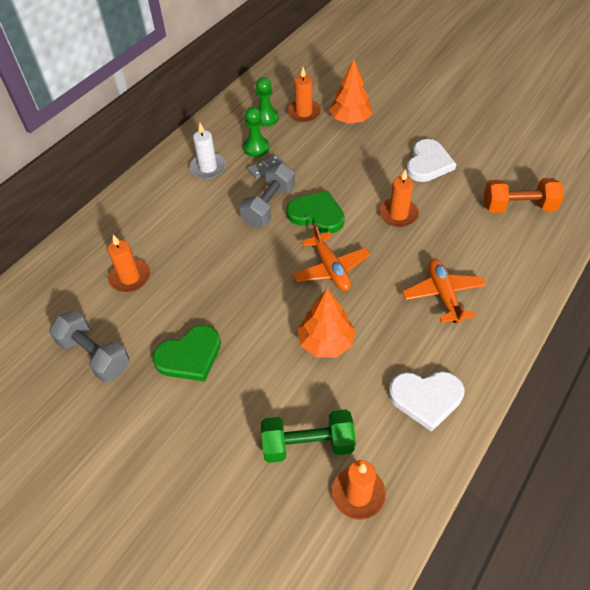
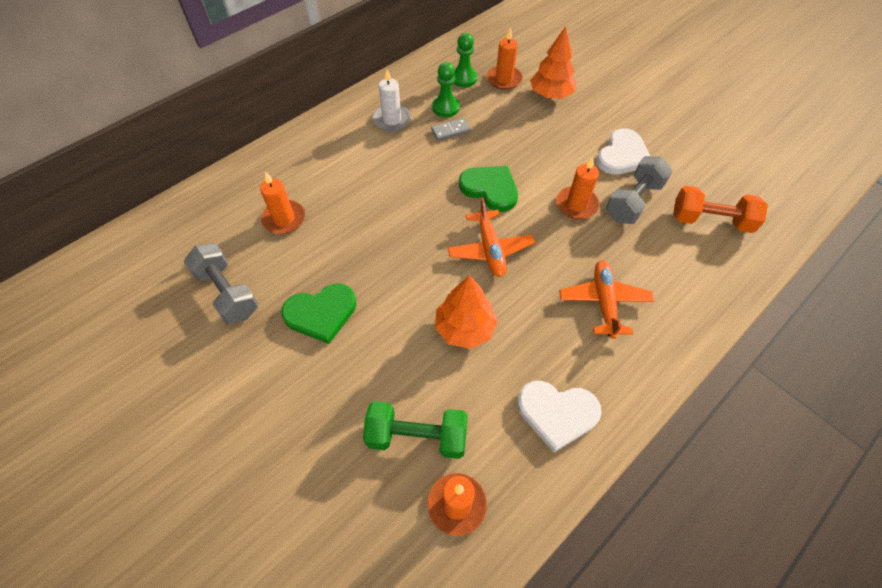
camera: 10 degrees right, 5 degrees up
grey dumbbell [239,163,295,227] -> grey dumbbell moved to [606,156,673,224]

